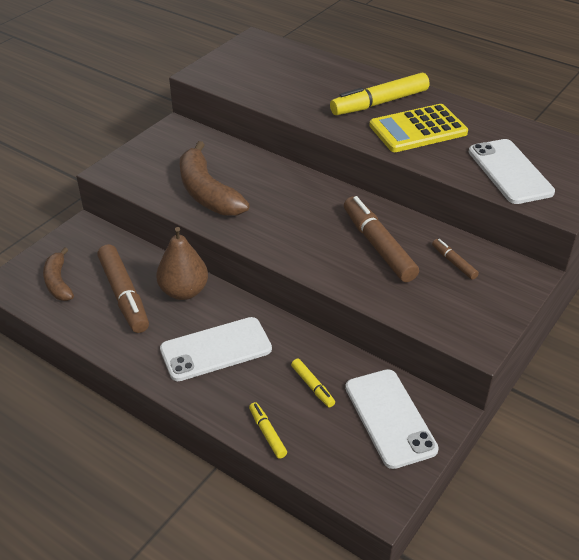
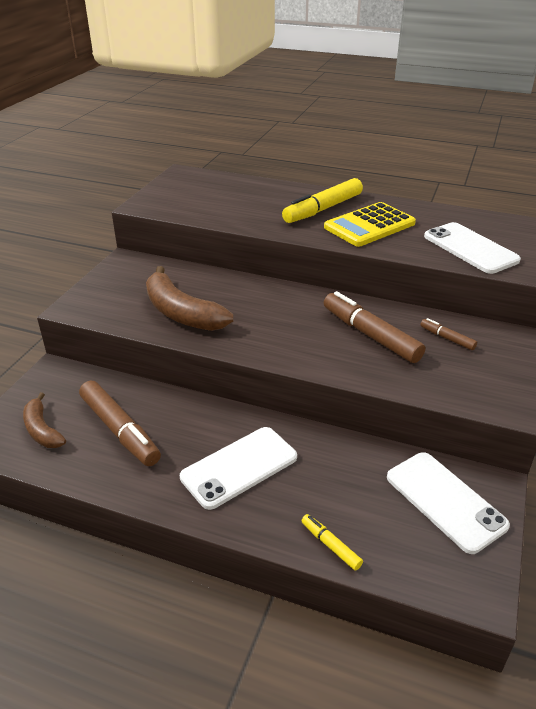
camera: 15 degrees left, 5 degrees down
brown pear [156,227,208,300] -> none
yellow marker [291,359,335,407] -> none

